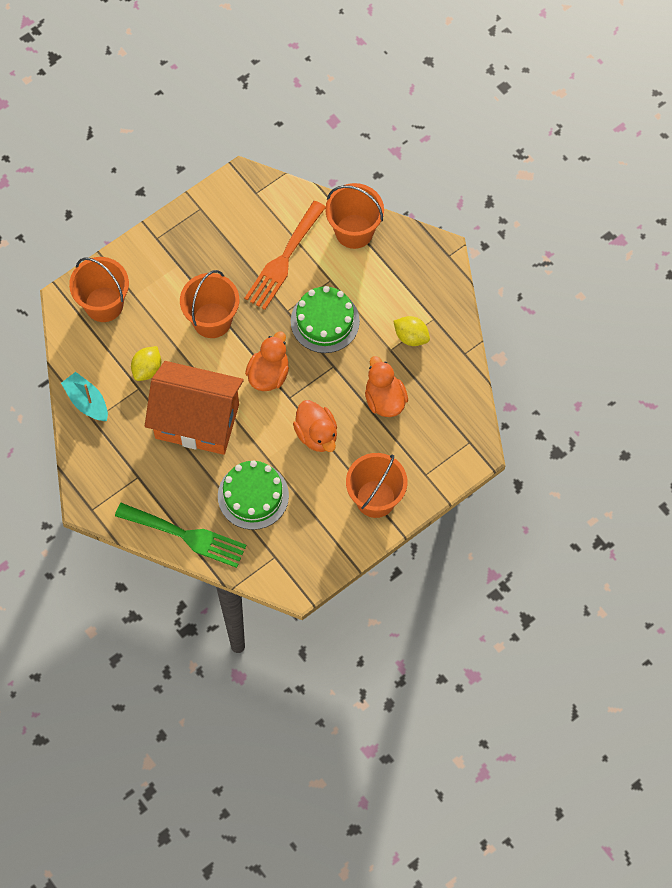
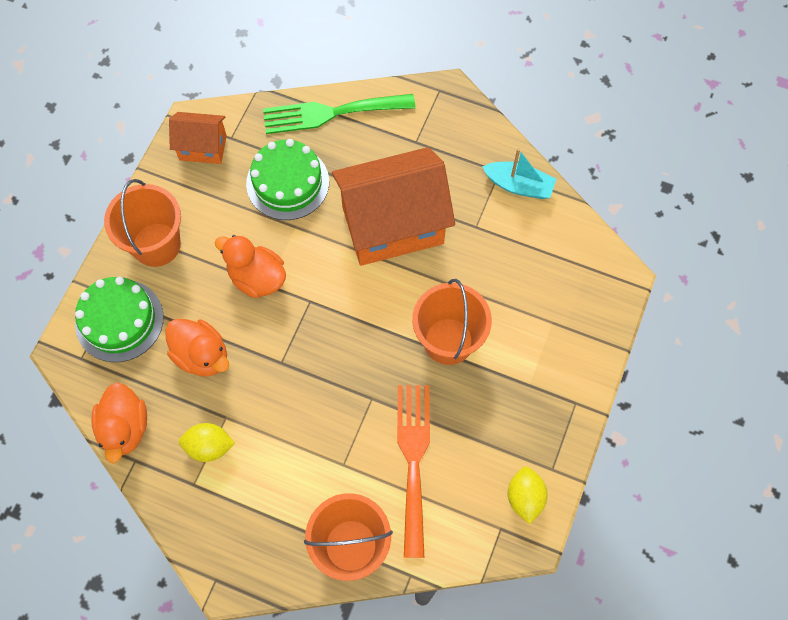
camera: 150 degrees right, 0 degrees up
orange bucket [69,257,129,322] -> none
yellow lemon [131,346,161,381] -> yellow lemon moved to [508,467,548,524]
orange duck [245,331,289,391] -> orange duck moved to [91,382,147,464]
green cake [291,286,360,353] -> green cake moved to [75,277,164,362]
none -> orange house [169,112,227,164]

